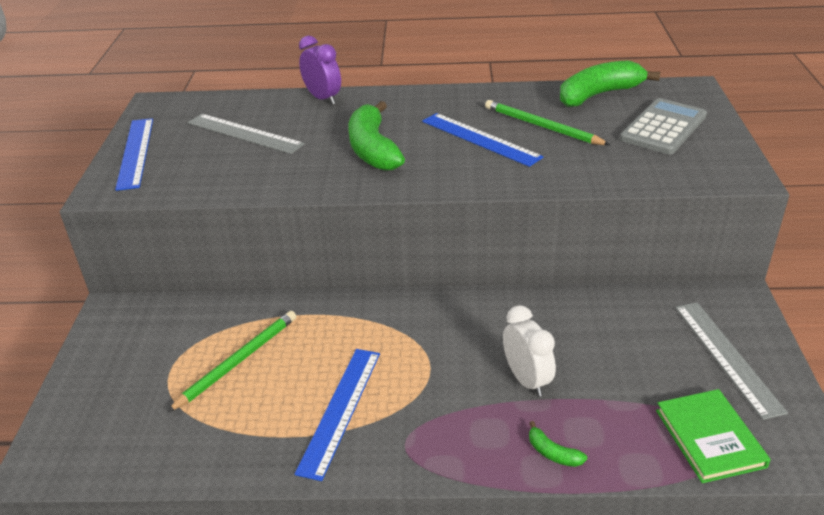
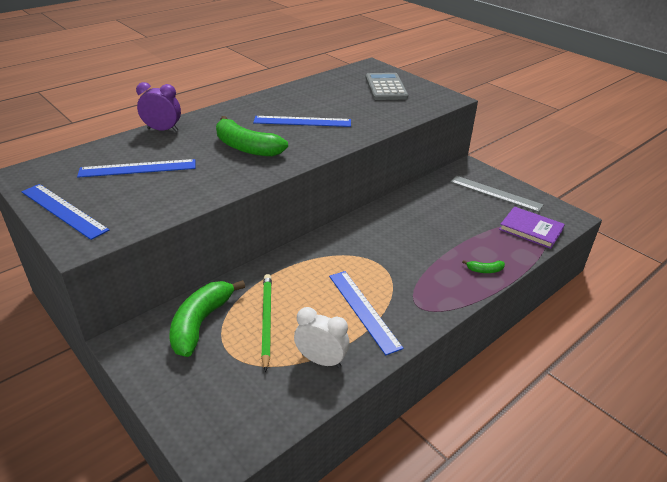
camera: 45 degrees left, 0 degrees up
grey ruler [188,114,305,154] -> blue ruler [77,159,195,178]
green pencil [485,100,610,145] -> none
white clock [503,305,556,397] -> white clock moved to [294,307,350,368]
green banana [560,60,660,107] -> green banana moved to [169,280,245,357]
green book [656,389,771,483] -> purple book [499,206,565,249]

